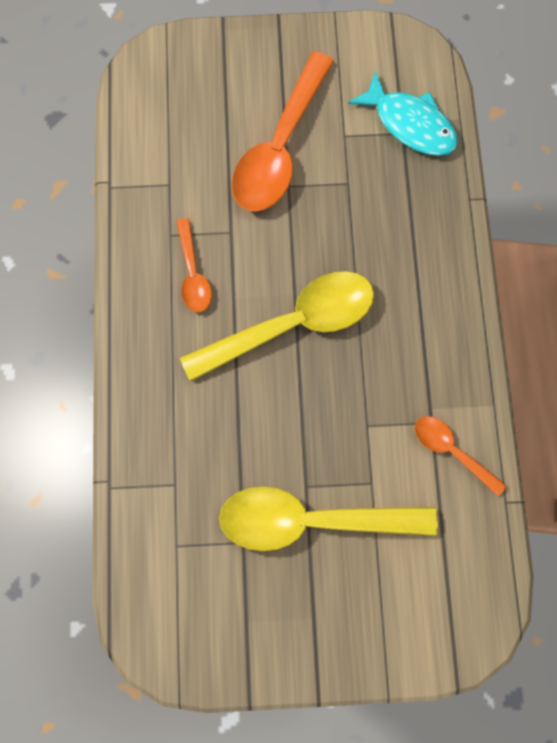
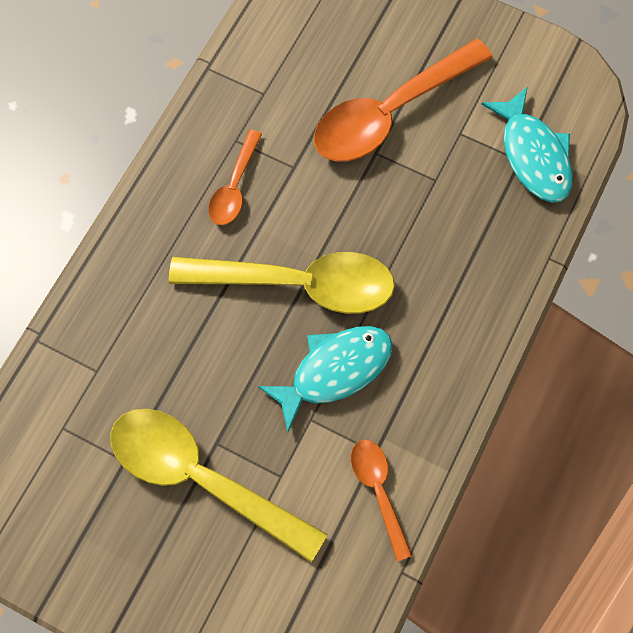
camera: 30 degrees right, 5 degrees down
none -> turquoise fish [258,326,393,432]

